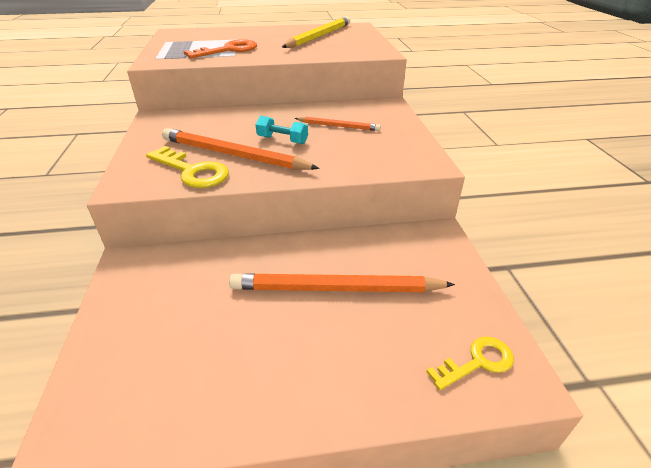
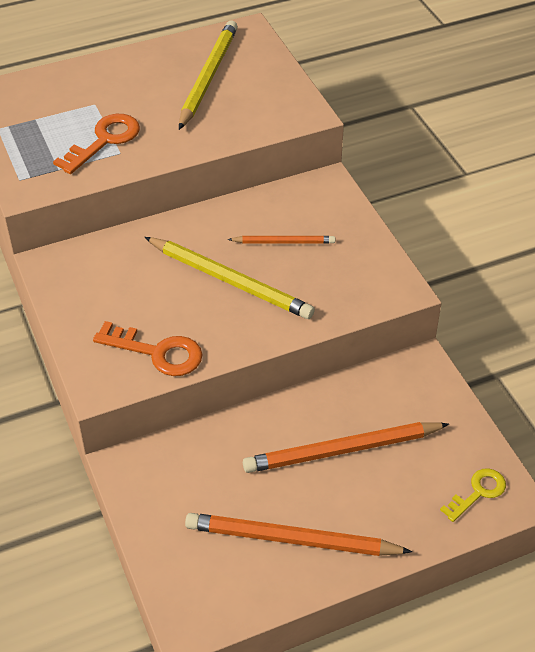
camera: 15 degrees left, 10 degrees up
yellow key [146,146,229,188] -> orange key [93,321,203,376]
orange pencil [162,128,320,170] -> orange pencil moved to [185,513,412,556]
turquoise dumbbell [256,116,308,144] -> yellow pencil [145,237,315,319]

